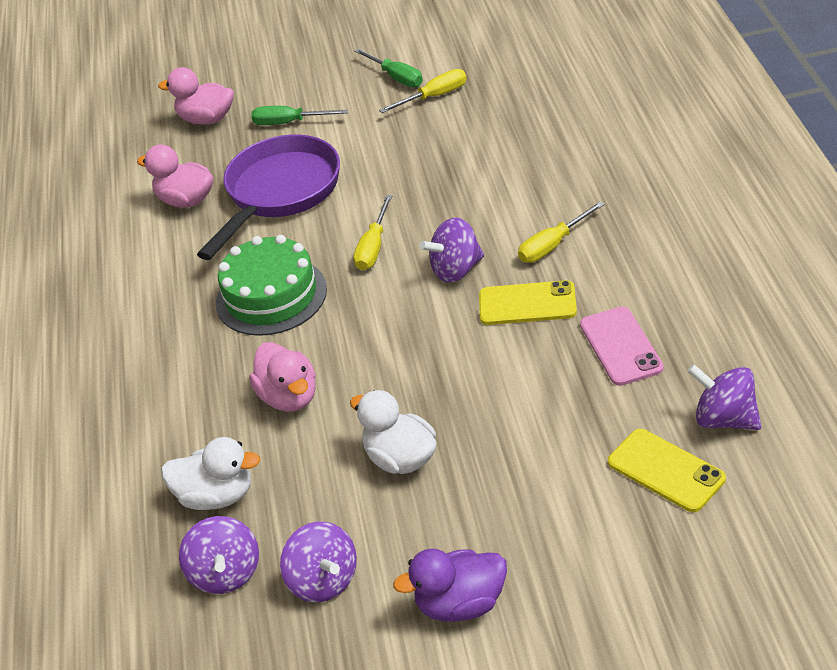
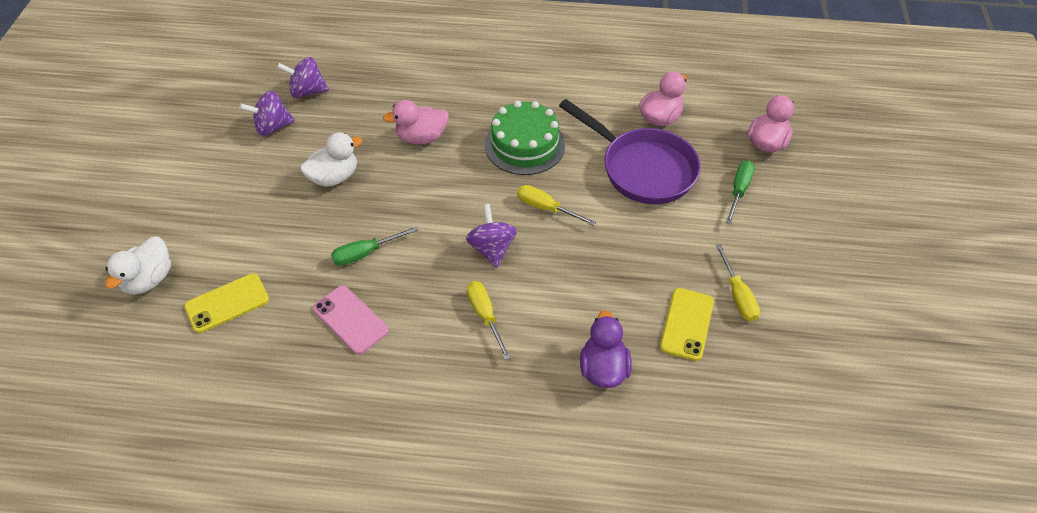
camera: 100 degrees right, 10 degrees up
white duck [161,437,260,510] -> white duck moved to [105,236,171,295]
green screwdriver [354,48,423,87] -> green screwdriver moved to [331,227,418,266]
purple duck [393,549,507,621] -> purple duck moved to [580,310,631,388]
yellow phone [479,280,577,325] -> yellow phone moved to [660,288,714,361]
pink phone [580,306,664,386] -> pink phone turned 45 degrees clockwise [313,286,389,354]
purple spinning top [687,364,761,430] -> none

